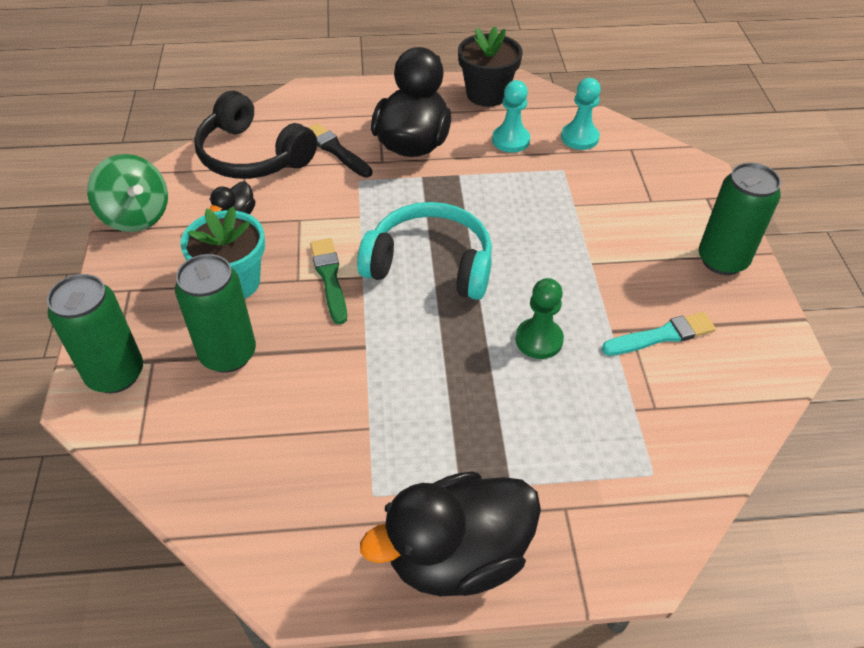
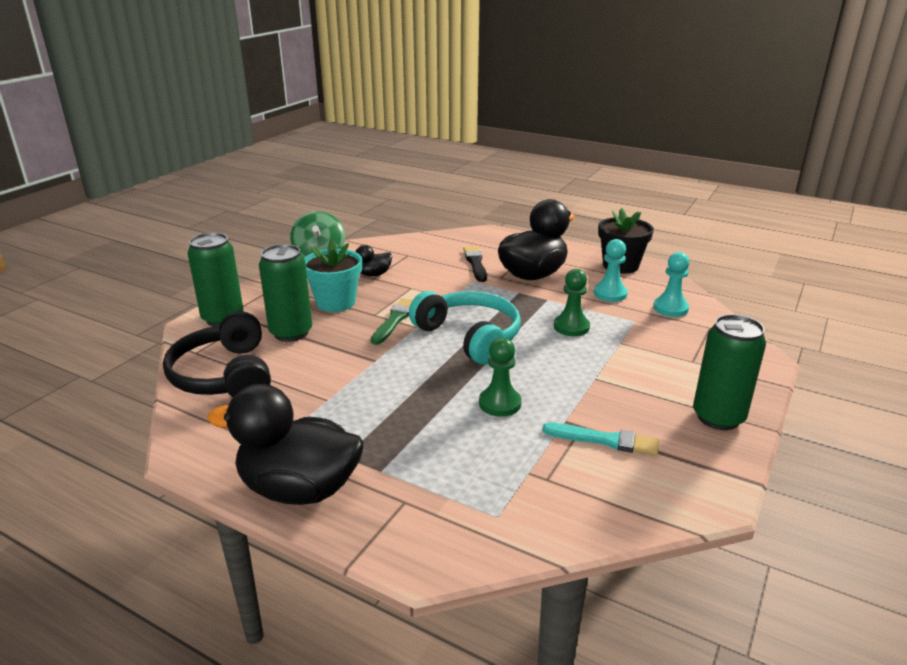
camera: 35 degrees right, 20 degrees down
black headphones [194,91,317,179] -> black headphones moved to [163,311,271,397]
none -> green pawn [554,269,590,336]

